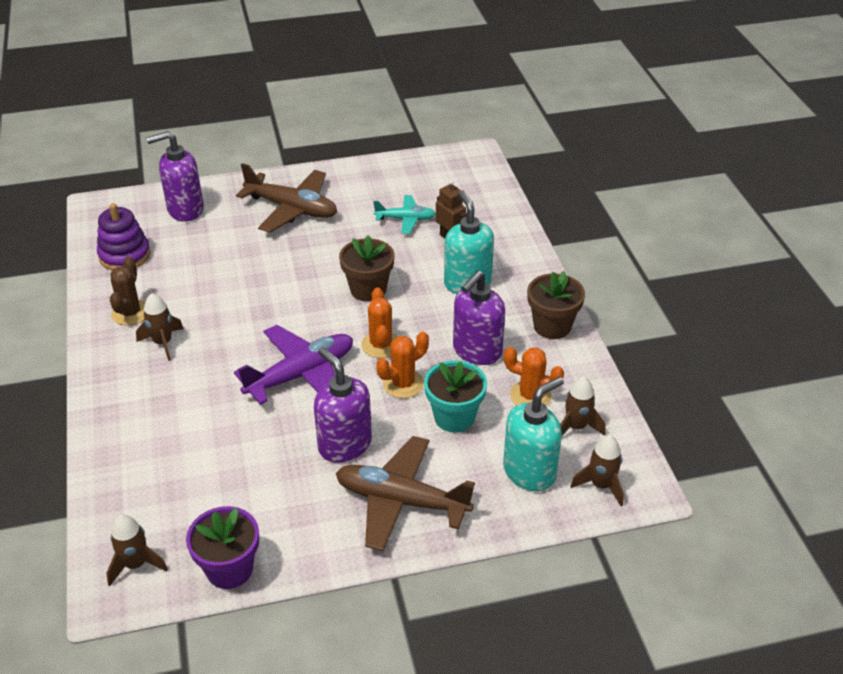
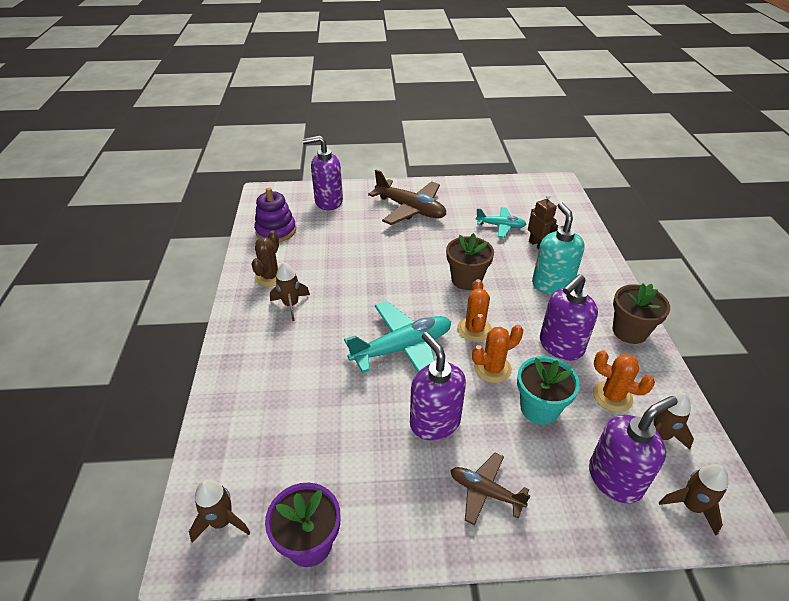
camera: 10 degrees right, 0 degrees up
purple plane [234,325,353,405] -> turquoise plane [344,301,451,373]
brown plane [336,436,475,551] -> brown plane [450,453,531,525], size x0.57
turquoise soap dispenser [503,376,564,491] -> purple soap dispenser [589,396,678,504]

